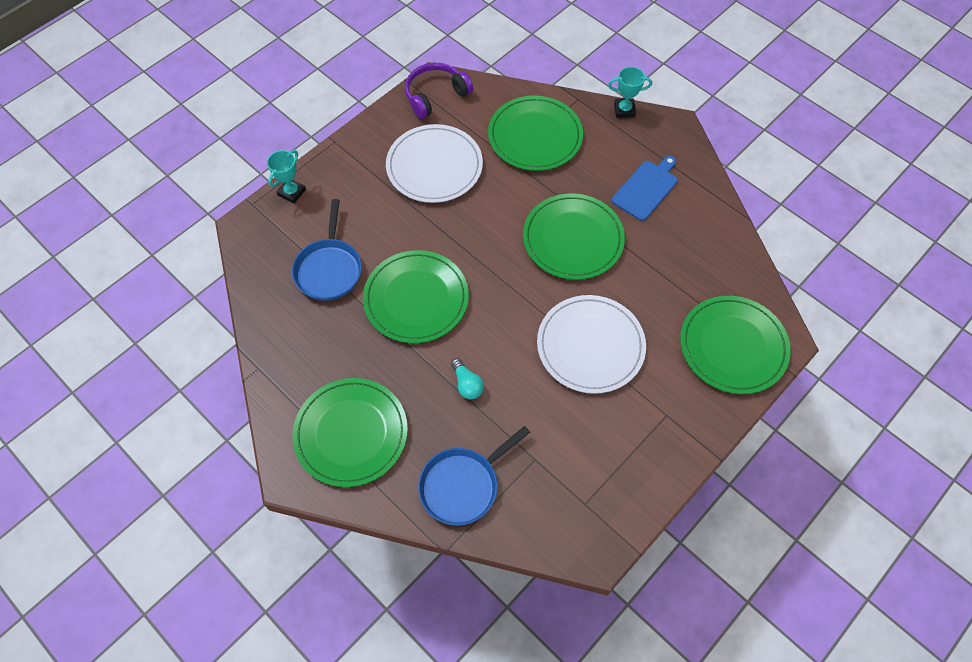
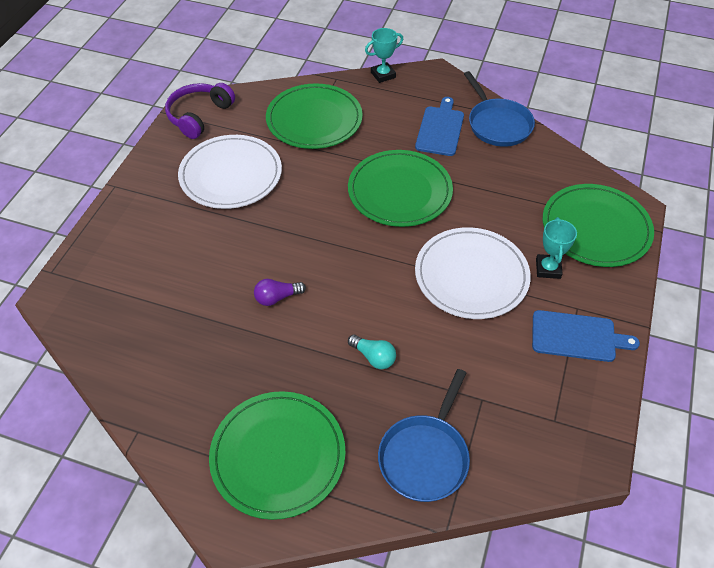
camera: 25 degrees left, 10 degrees down
turquoise trophy [267,150,306,204] -> turquoise trophy moved to [536,217,577,279]
blue pan [292,199,362,301] -> blue pan moved to [464,71,535,147]
green plate [363,250,469,343] -> purple light bulb [254,279,306,306]
none -> blue cutting board [532,310,640,362]

